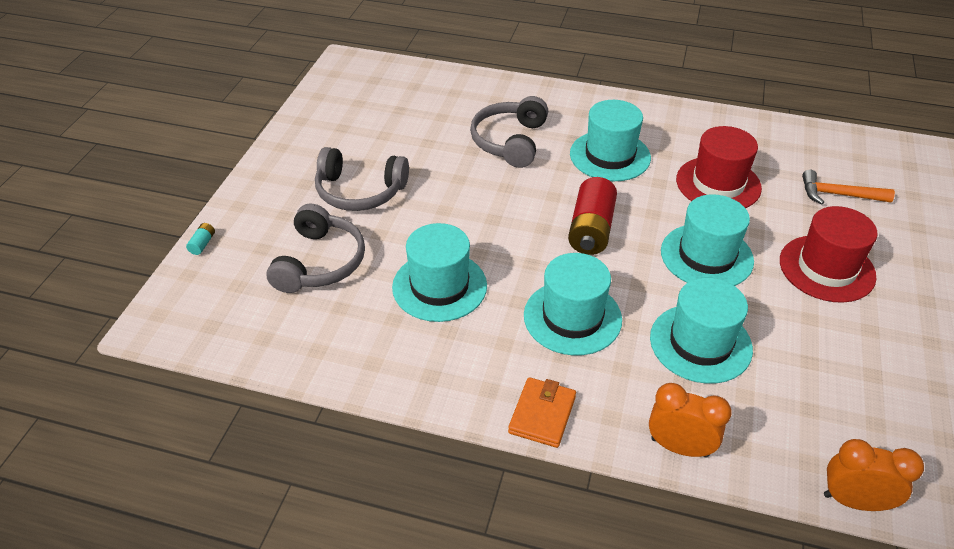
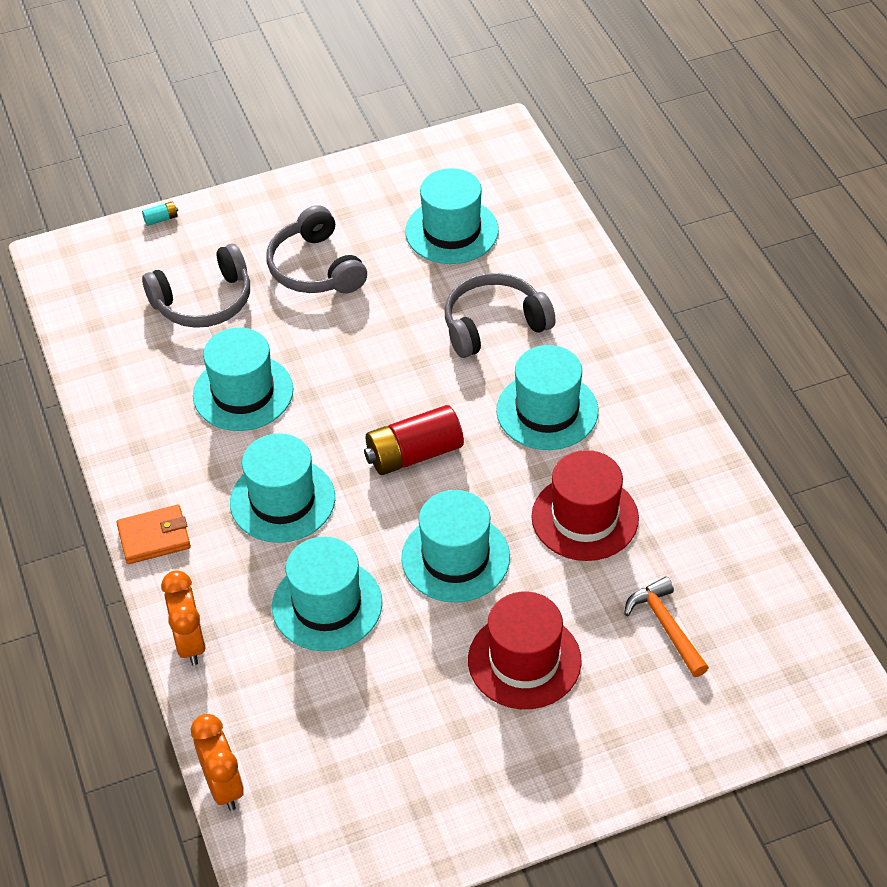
camera: 55 degrees right, 5 degrees up
none -> turquoise hat [405,168,499,264]

